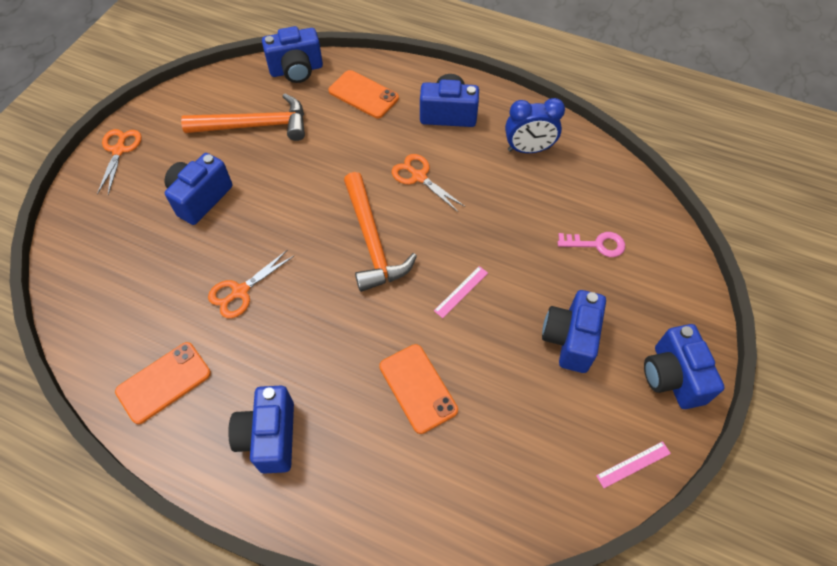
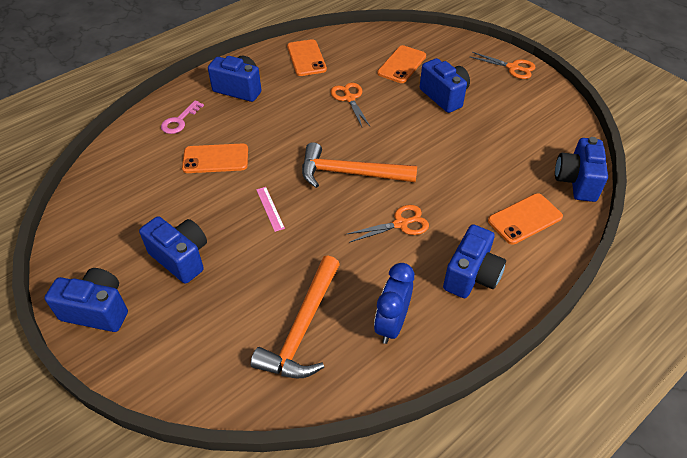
camera: 115 degrees right, 10 degrees down
orange hammer [181,94,305,141] -> orange hammer moved to [251,256,340,378]
pink key [558,232,625,257] -> pink key moved to [161,100,204,134]
pink ruler [596,441,671,488] -> none
none -> orange phone [377,45,426,83]

